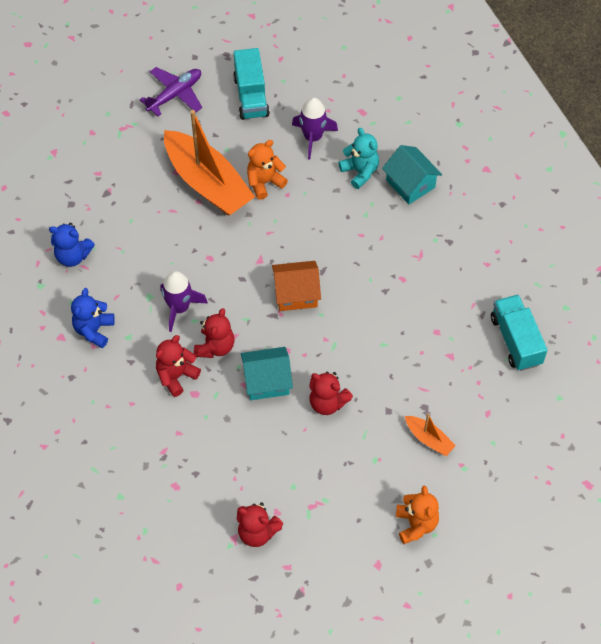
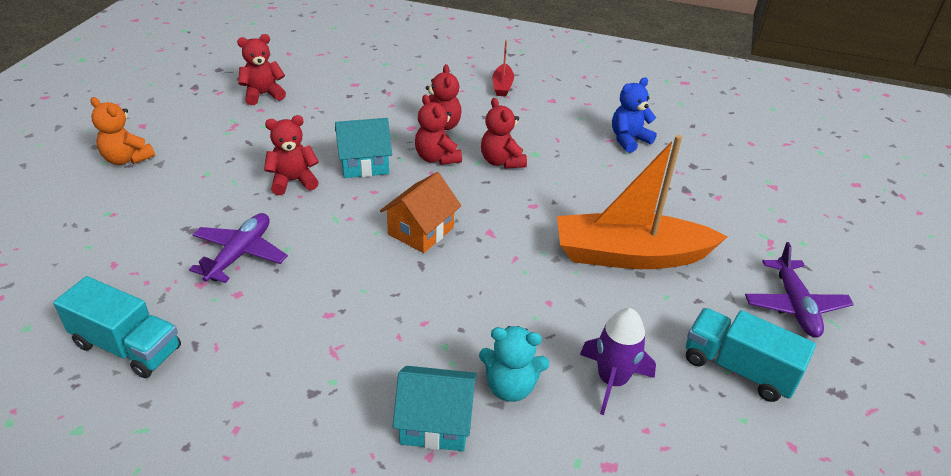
camera: 130 degrees right, 20 degrees down
blue teddy bear [71,288,115,348] -> none
purple rocket [160,271,208,332] -> red teddy bear [481,98,527,169]
turquoise house [241,347,293,400] -> turquoise house turned 45 degrees clockwise [335,118,392,178]
orange teddy bear [247,140,288,200] -> none
orange boat [405,413,456,456] -> none
none -> purple plane [189,213,288,283]
none -> red boat [493,40,514,97]

